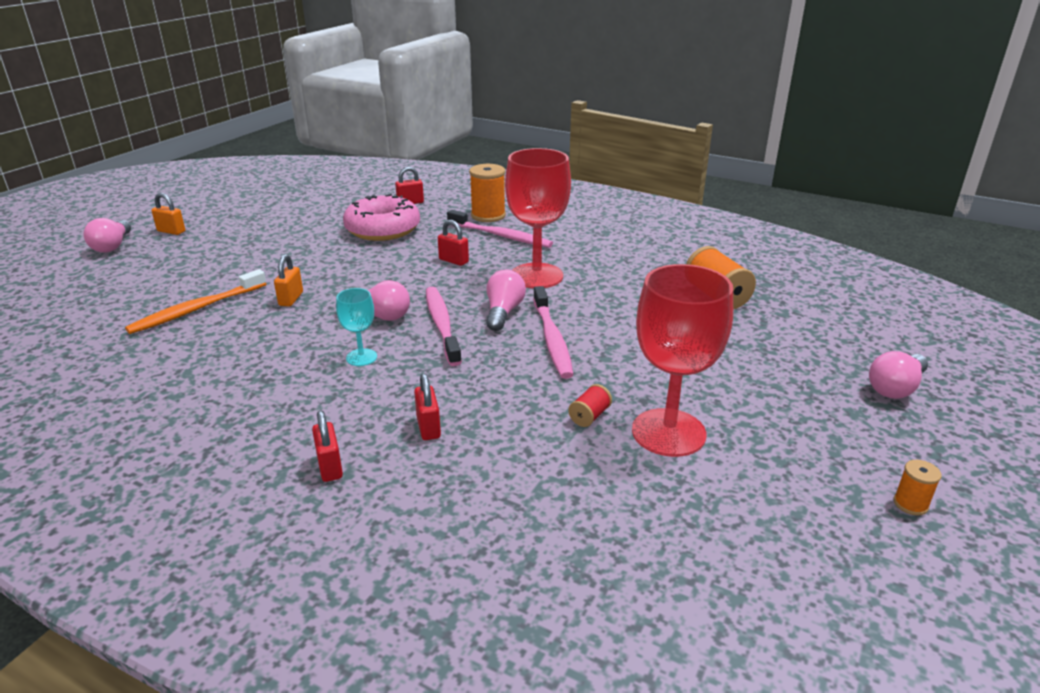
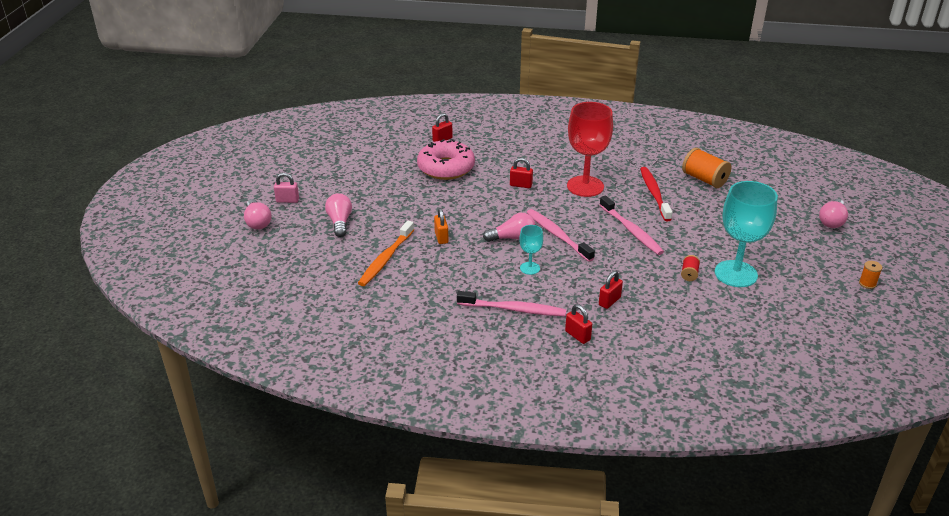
camera: 20 degrees left, 5 degrees up
orange padlock [151,193,185,235] -> pink padlock [274,173,299,203]
red padlock [414,373,441,440] -> red padlock turned 75 degrees clockwise [599,271,623,309]
pink toothbrush [447,210,553,248] -> pink toothbrush moved to [457,291,566,316]
orange spool [469,164,506,222] -> none
pink light bulb [486,270,526,331] -> pink light bulb moved to [325,193,352,237]
red goblet [632,264,733,457] -> turquoise goblet [715,181,778,287]
none -> red toothbrush [640,167,673,221]

